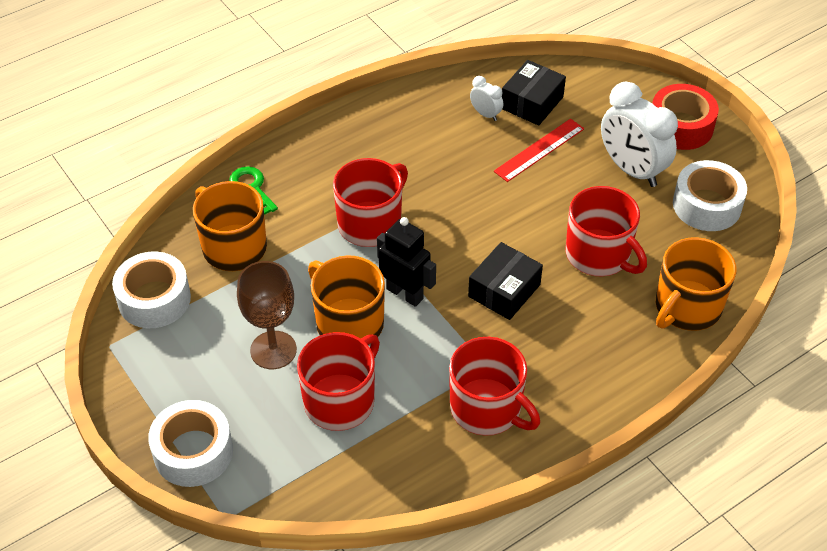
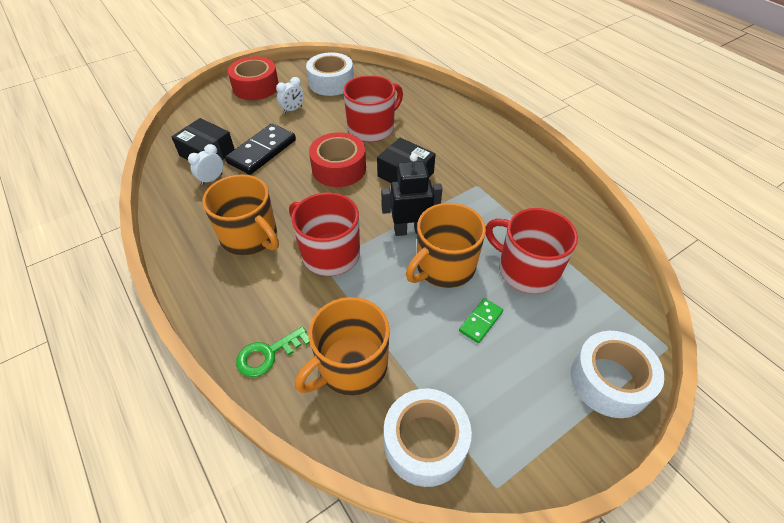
camera: 90 degrees left, 0 degrees up
brown goblet [237,261,297,369] -> green domino [459,298,503,343]
black robot [377,217,436,307] -> black robot turned 45 degrees clockwise [381,153,442,236]
red mug [449,337,540,436] -> none
red ruler [494,119,584,182] -> black domino [225,124,296,175]
white clock [601,82,678,187] -> white clock [276,77,304,114], size x0.46
orange mug [656,237,737,331] -> orange mug moved to [202,174,279,256]
none -> red tape [309,132,366,187]

